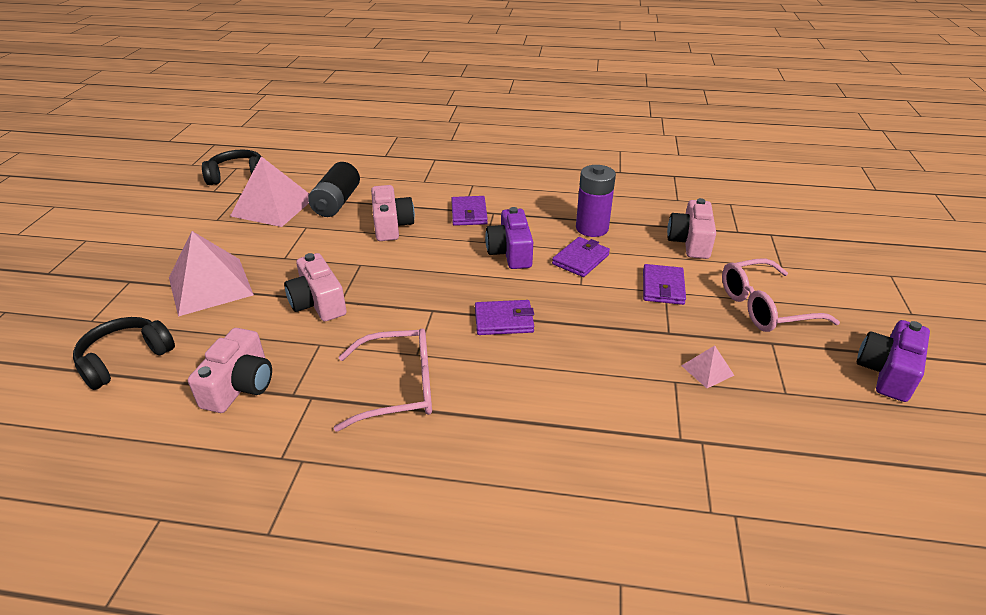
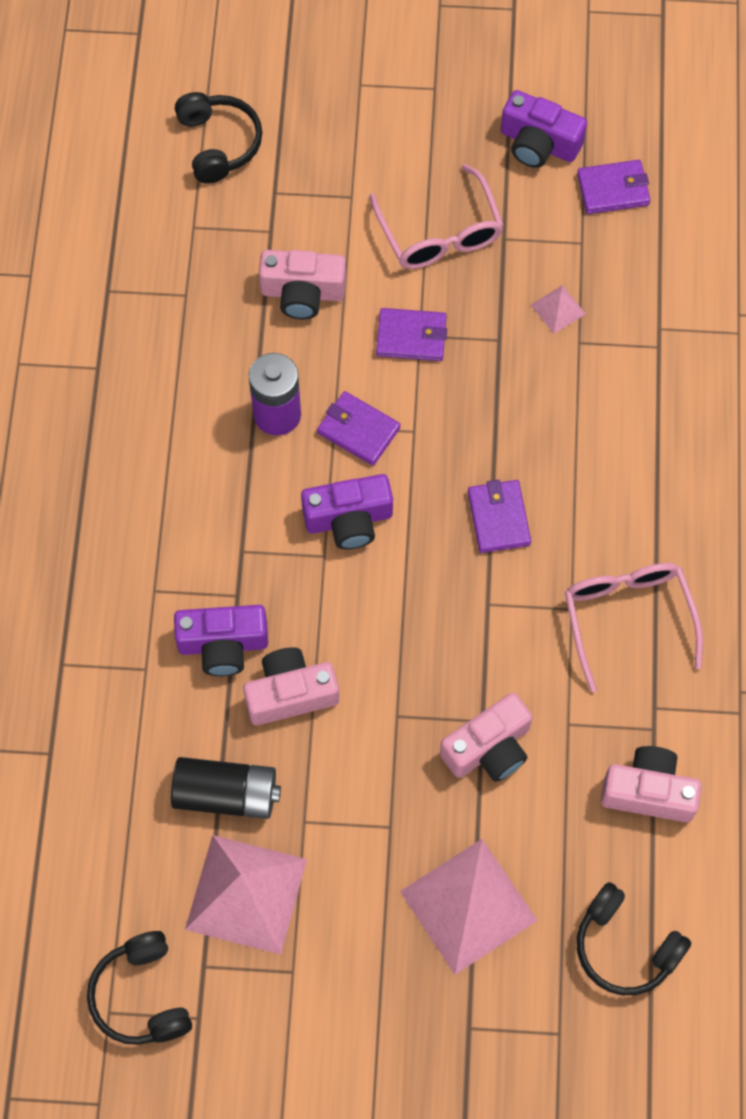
camera: 95 degrees left, 30 degrees up
purple wallet [451,196,488,226] -> purple wallet moved to [577,160,651,214]
none -> purple camera [174,605,268,676]
none -> black headphones [175,92,263,184]

